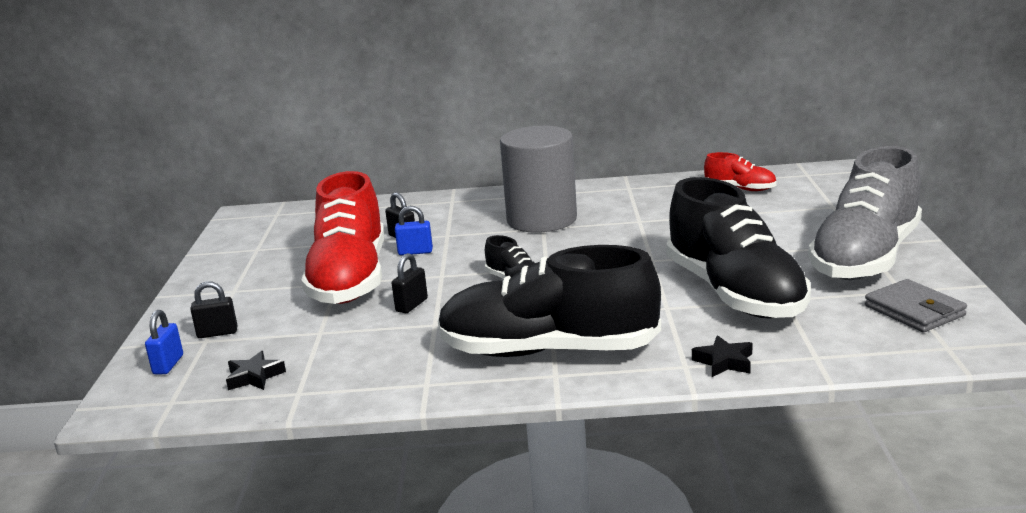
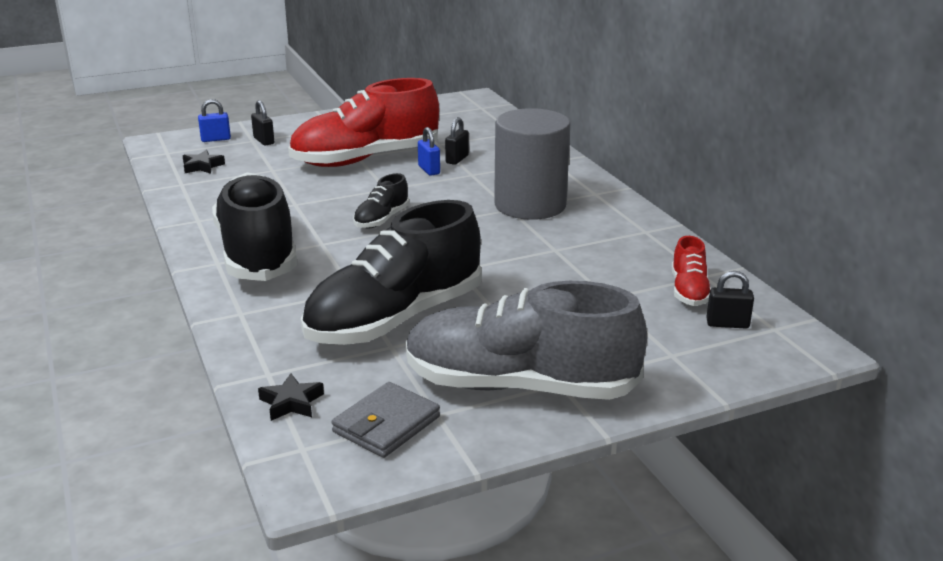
camera: 65 degrees right, 5 degrees up
black padlock [392,253,428,313] -> black padlock moved to [706,271,754,329]
black star [692,335,752,377] -> black star moved to [258,373,324,421]

